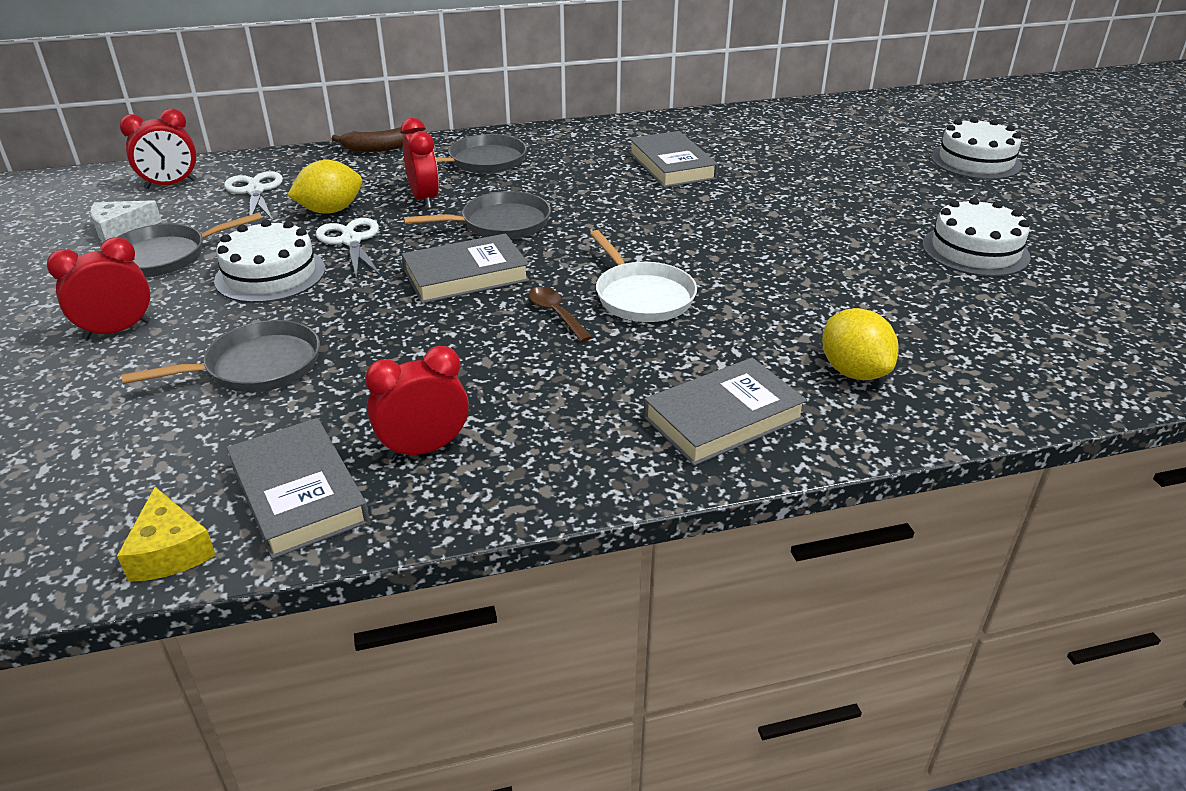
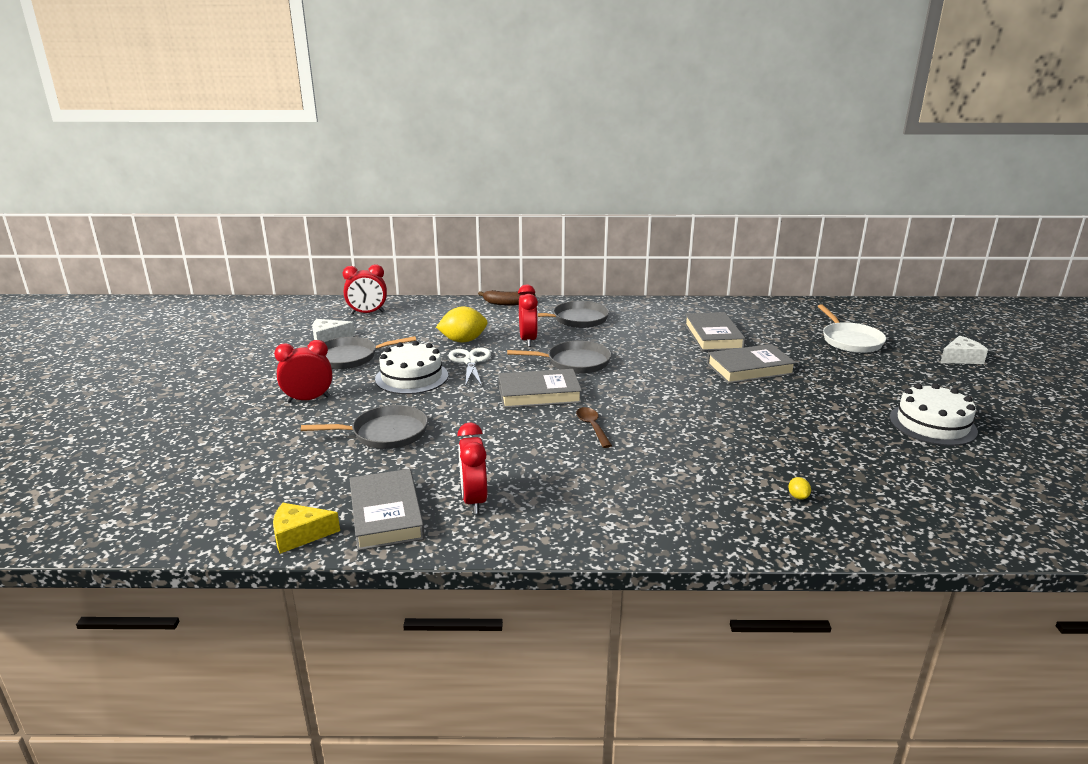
camera: 15 degrees right, 10 degrees down
yellow cheese [117,487,216,582] -> yellow cheese turned 90 degrees clockwise [273,503,340,554]
white scissors [224,171,283,220] -> none
red clock [365,346,469,460] -> red clock turned 90 degrees counterclockwise [457,422,487,514]
white pan [590,230,697,322] -> white pan moved to [818,304,886,353]
grey book [644,358,807,466] -> grey book moved to [707,344,796,384]
yellow lemon [822,308,899,380] -> yellow lemon [788,477,811,499], size x0.41
white cake [931,117,1022,180] -> white cheese [940,336,988,364]

